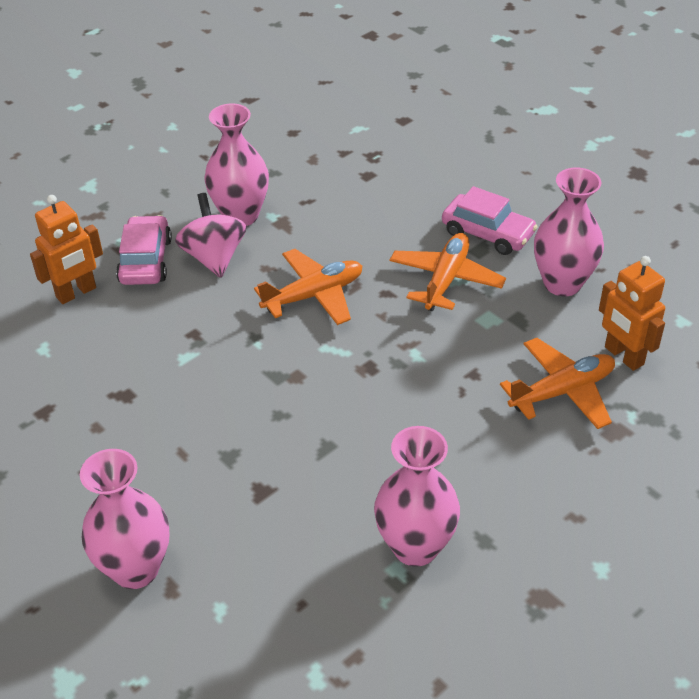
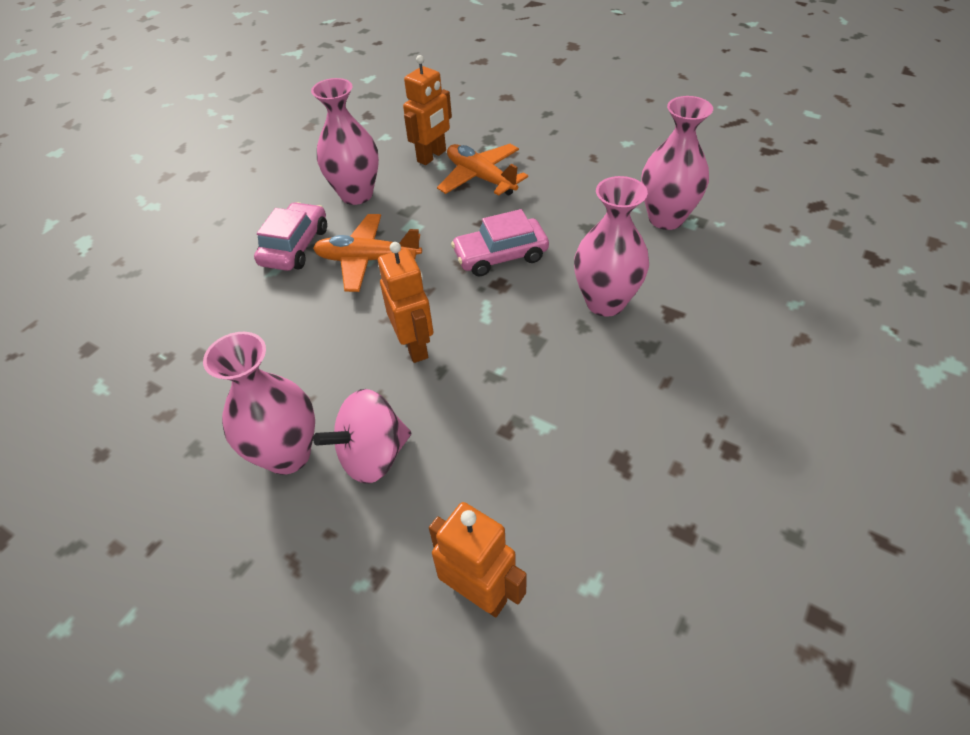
camera: 105 degrees left, 5 degrees up
pink vase [80,449,170,589] -> pink vase moved to [574,176,649,317]
pink car [116,215,172,285] -> pink car moved to [451,209,549,276]
orange plane [254,249,362,325] -> orange robot [378,242,433,363]

